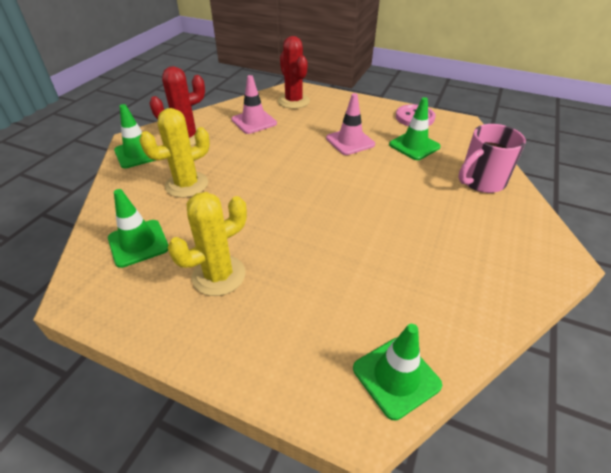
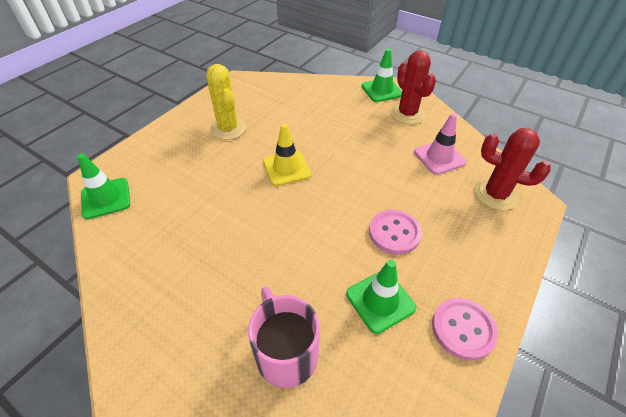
camera: 100 degrees right, 5 degrees up
green traffic cone [108,189,168,268] -> none
yellow cactus [139,108,210,198] -> none
red cactus [278,36,310,109] -> red cactus turned 45 degrees clockwise [474,128,551,210]
pink traffic cone [326,93,375,155] -> pink button [369,210,422,255]
none -> yellow traffic cone [263,124,311,186]

